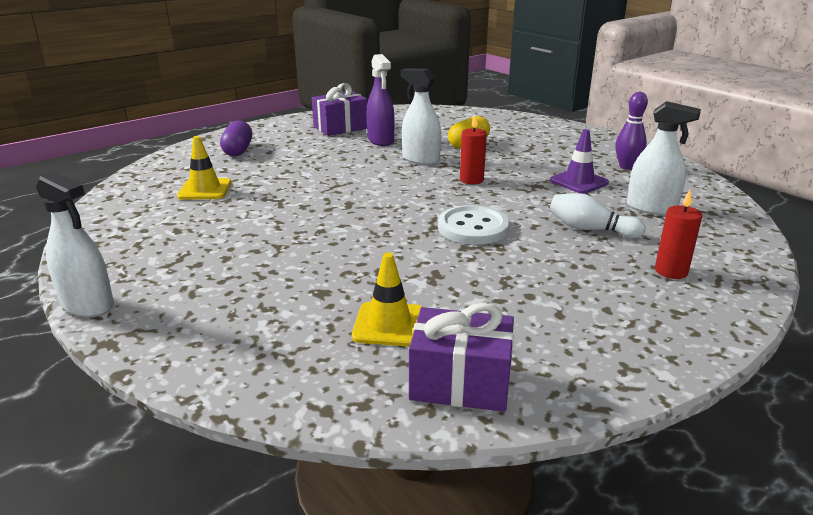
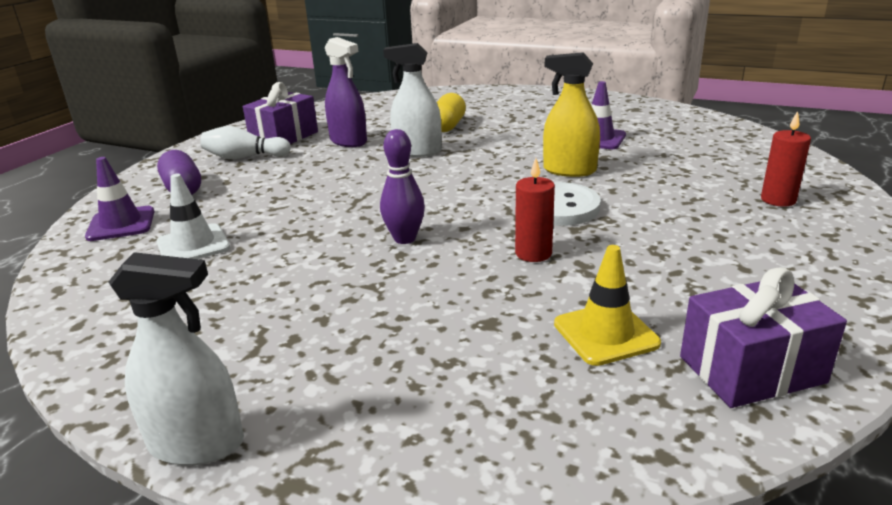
camera: 25 degrees left, 0 degrees up
yellow traffic cone [177,136,231,200] -> white traffic cone [157,174,230,259]
red candle [460,115,487,184] -> red candle moved to [515,158,555,262]
white bowling pin [549,193,646,239] -> white bowling pin moved to [200,126,291,159]
purple bowling pin [615,92,648,170] -> purple bowling pin moved to [380,129,425,244]
white spray bottle [627,101,701,215] -> none
none -> purple traffic cone [85,157,155,241]
none -> yellow spray bottle [543,52,600,177]

